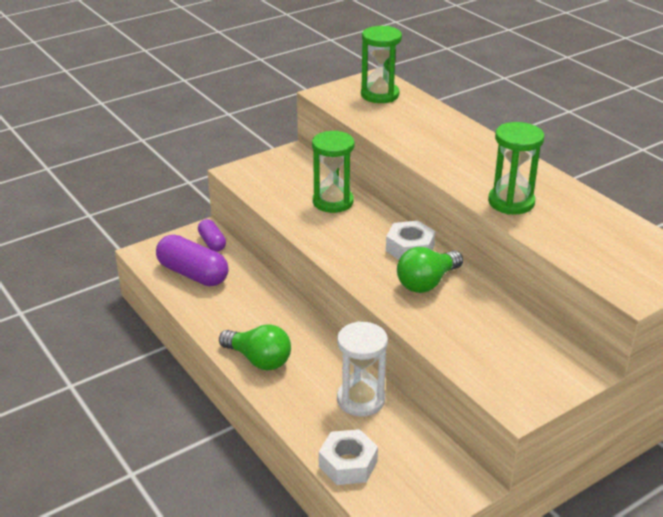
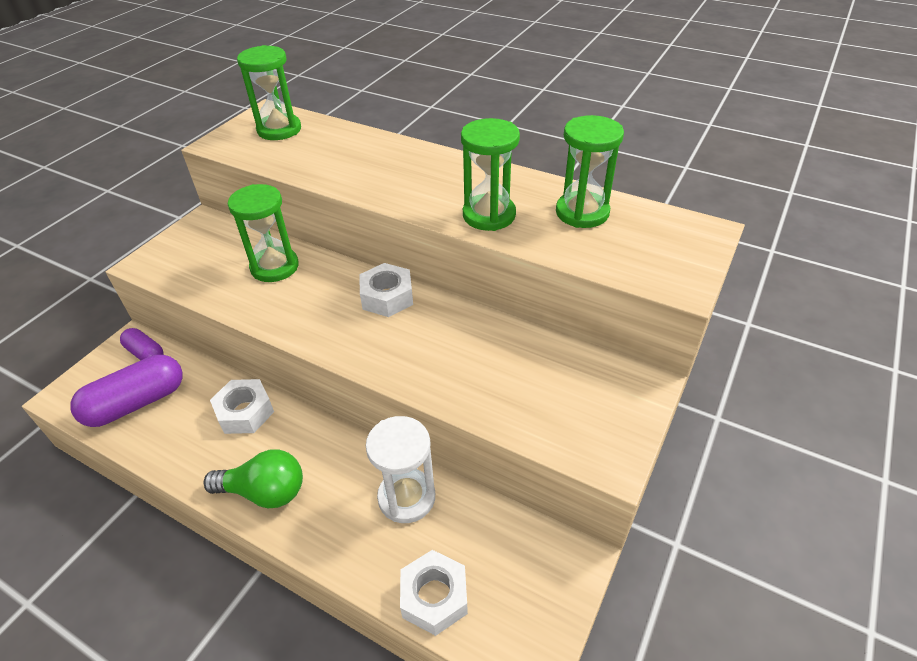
camera: 25 degrees left, 10 degrees up
purple capsule [156,235,228,286] -> purple capsule turned 45 degrees counterclockwise [70,355,183,427]
green light bulb [397,247,463,293] -> none
none -> white nut [210,379,274,434]
none -> green hourglass [556,115,624,228]

